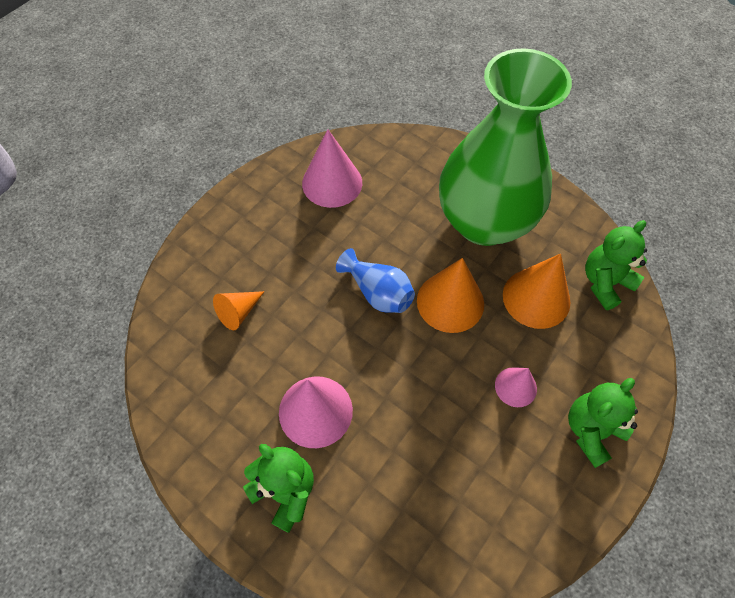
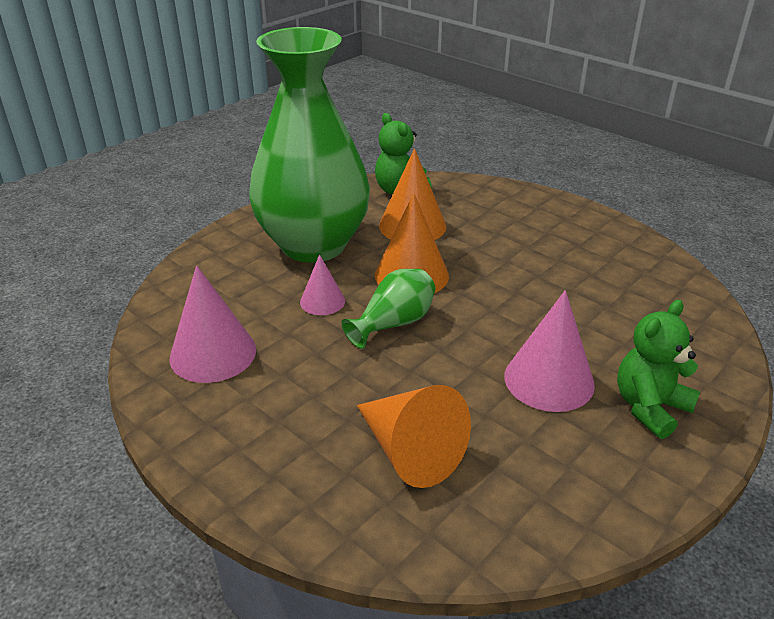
camera: 85 degrees left, 25 degrees down
orange cone [213,291,265,330] -> orange cone [357,385,471,488], size x1.73
blue vase [336,248,415,313] -> green vase [341,269,435,349]
pink cone [495,367,537,407] -> pink cone moved to [300,254,345,315]
green teddy bear [568,378,638,468] -> none

